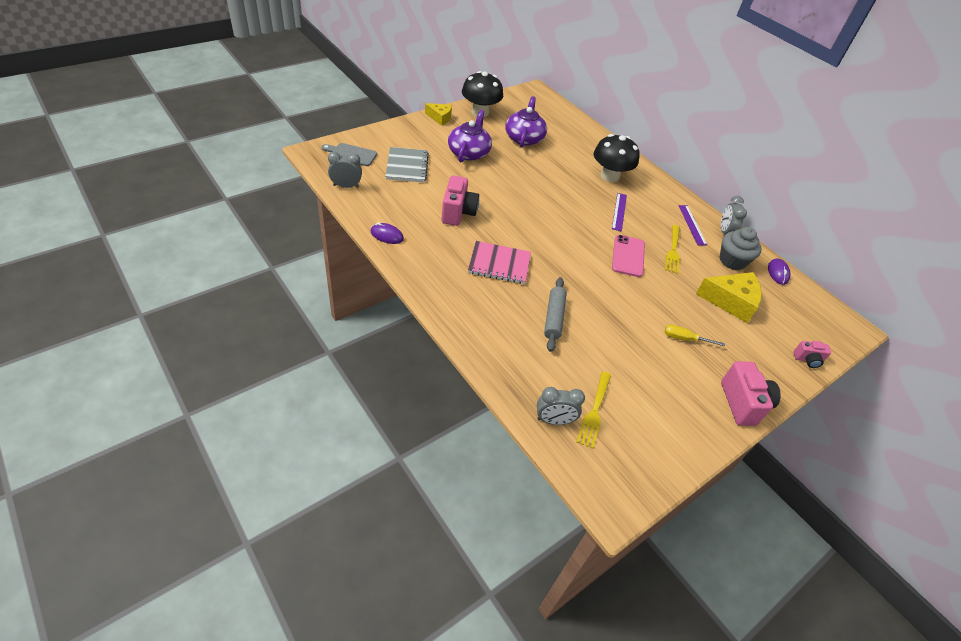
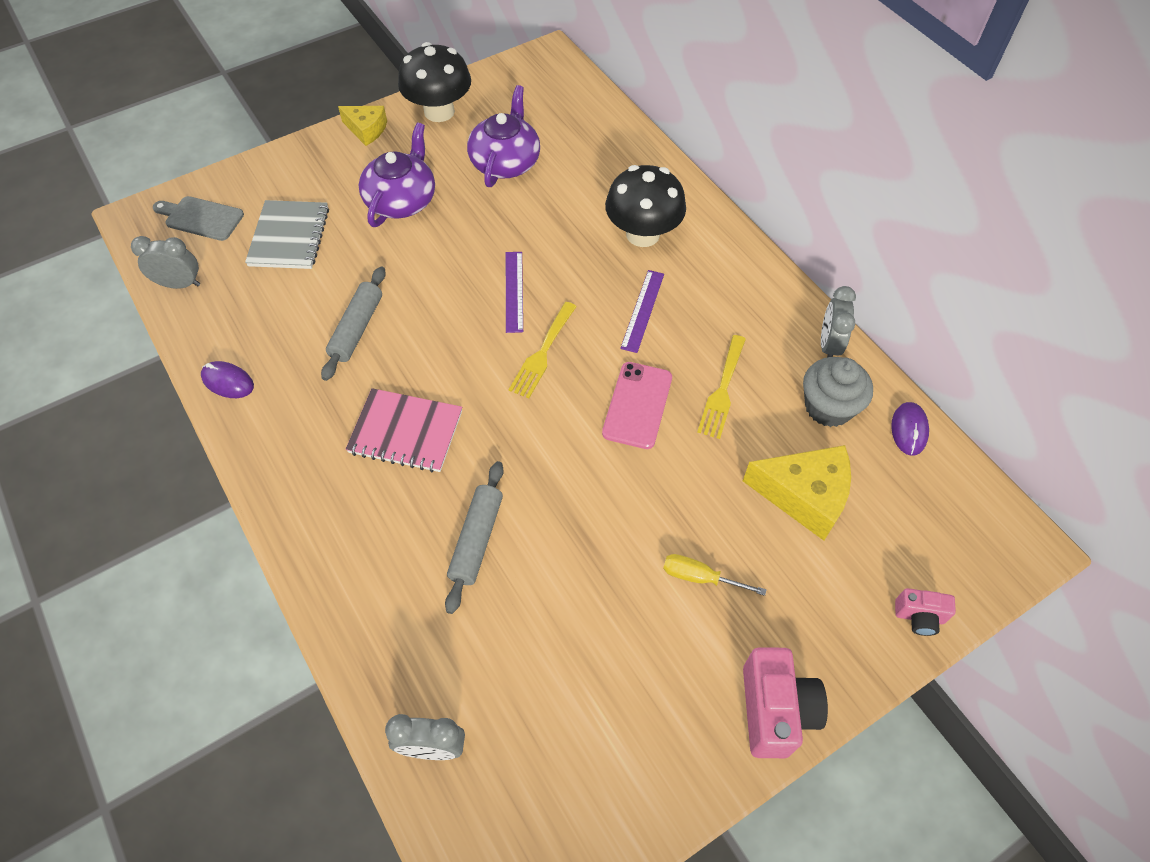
camera: 10 degrees right, 10 degrees up
pink camera [442,175,479,226] -> grey rolling pin [321,266,386,381]
yellow fork [576,372,611,449] -> yellow fork moved to [509,302,577,398]
purple ruler [678,205,707,245] -> purple ruler moved to [506,252,523,333]

